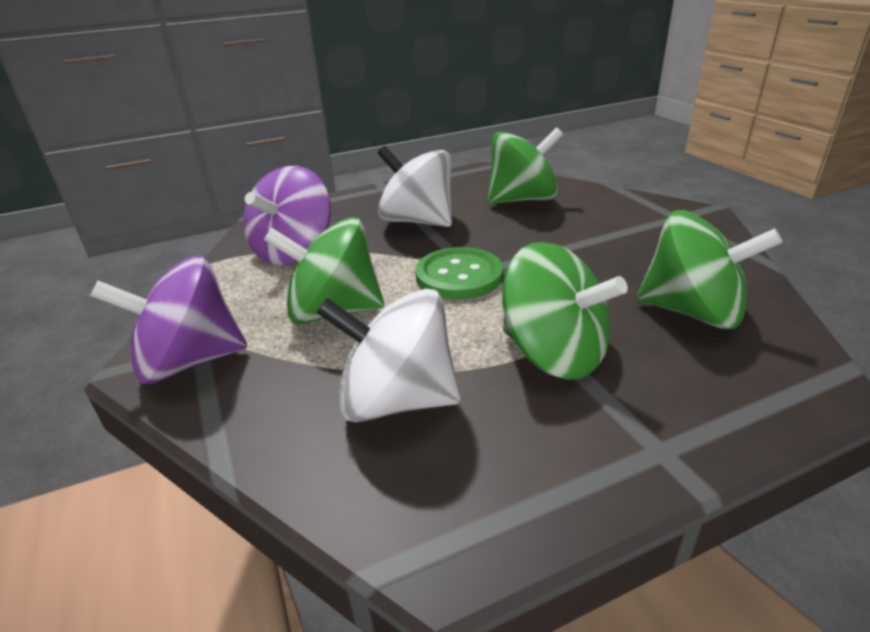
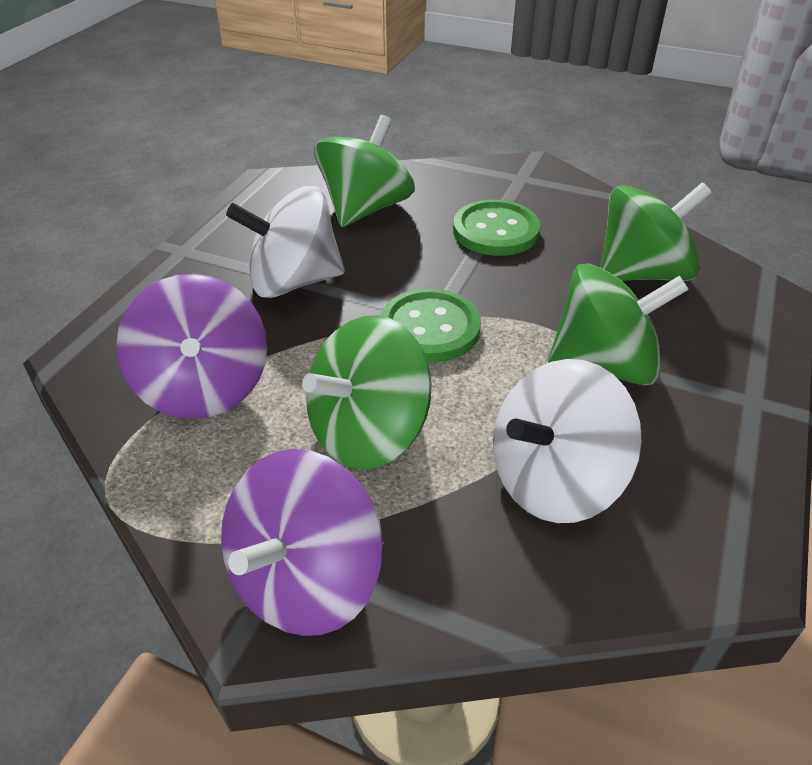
camera: 45 degrees left, 10 degrees up
none -> green button [453,200,540,256]

